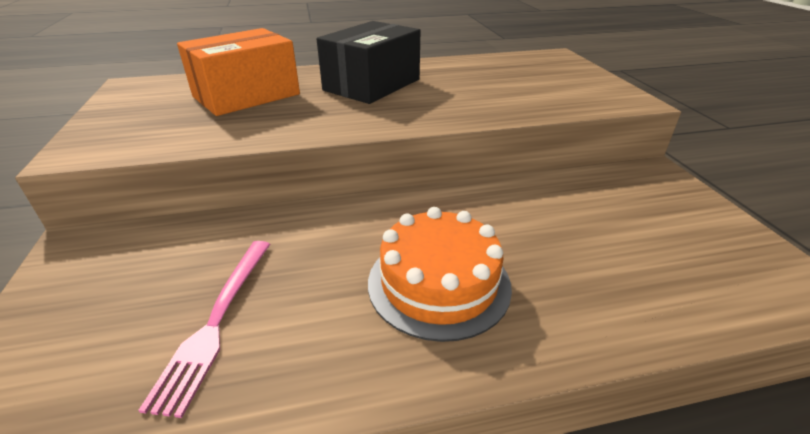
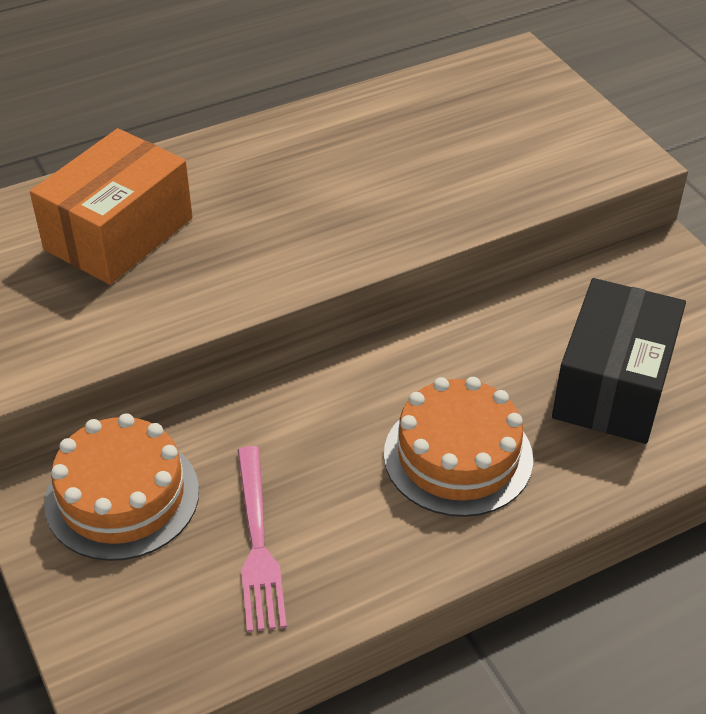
camera: 15 degrees left, 10 degrees up
black box [317,21,421,104] -> black box moved to [552,278,686,444]
none -> orange cake [44,413,199,561]

